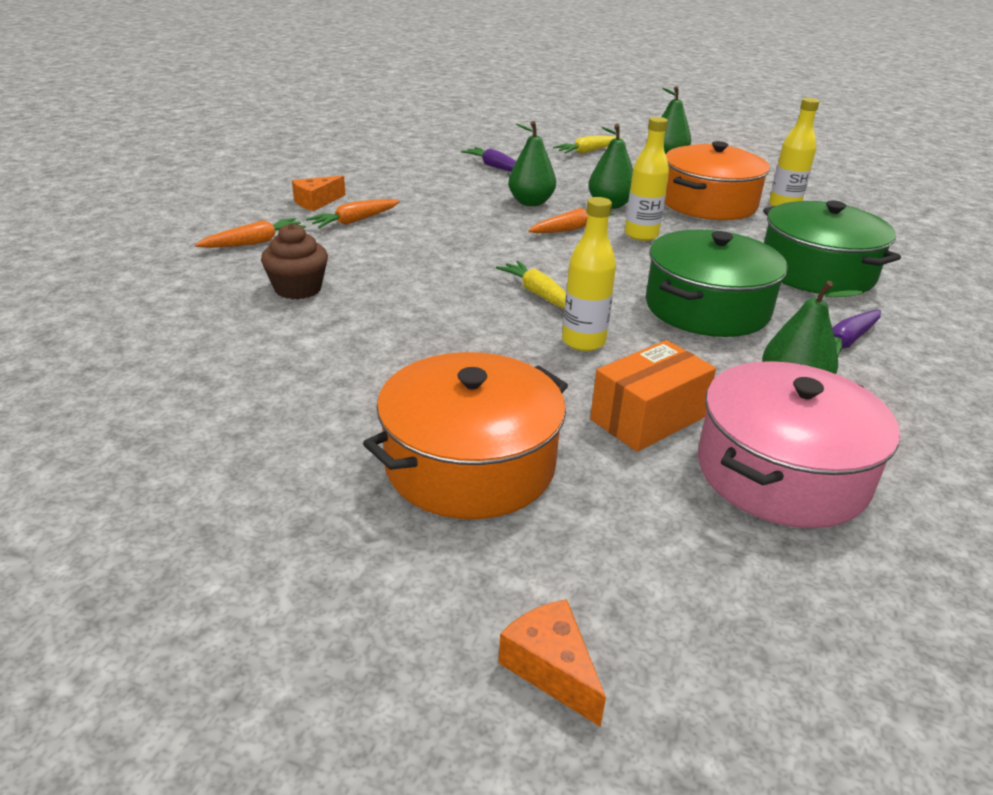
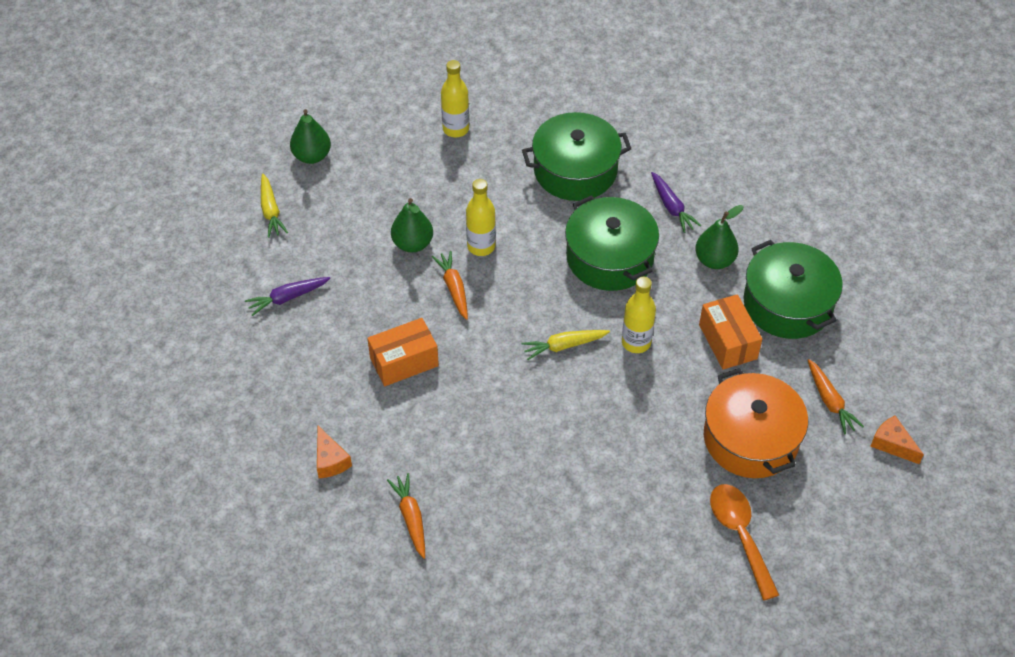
camera: 70 degrees left, 20 degrees up
brown cupcake [261,223,328,299] -> none
orange carrot [306,199,400,228] -> orange carrot moved to [808,359,864,435]
orange cheese [498,599,606,727] -> orange cheese turned 60 degrees clockwise [870,416,924,464]
green pear [508,121,556,206] -> none
orange pot [665,141,770,220] -> none
pink pot [698,361,900,528] -> green pot [744,240,843,339]
none -> orange box [367,318,439,386]
none -> orange spoon [710,484,779,600]

